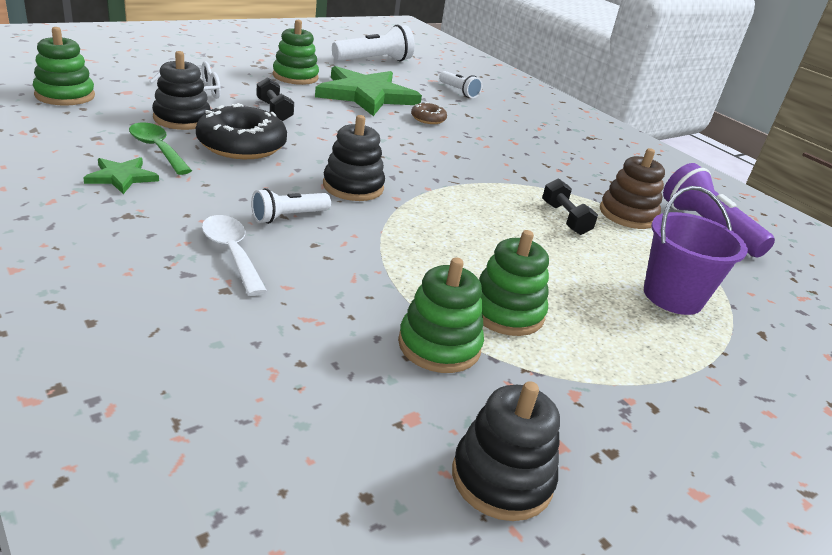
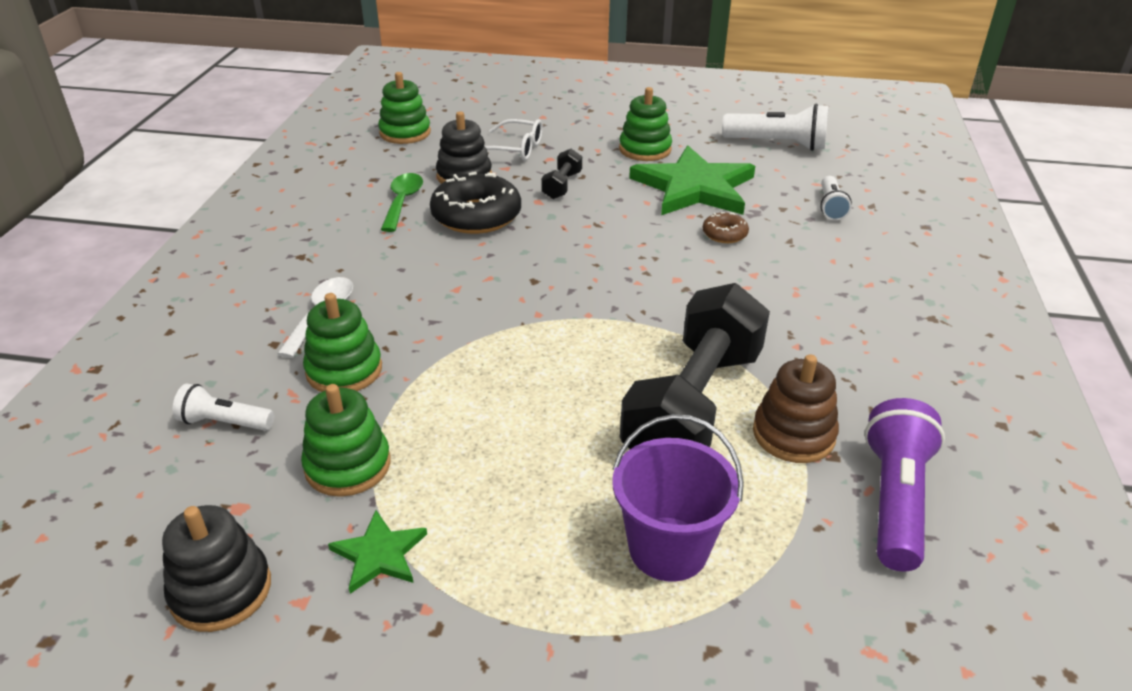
camera: 50 degrees right, 5 degrees up
green star [83,157,159,194] -> green star moved to [328,510,427,594]
white flashlight [251,188,331,224] -> white flashlight moved to [173,383,274,431]
black stacking toy [323,115,385,201] -> none
green stacking toy [479,230,549,336] -> green stacking toy moved to [303,293,382,392]
black dumbbell [542,178,598,235] -> black dumbbell [620,283,770,449], size x2.37

